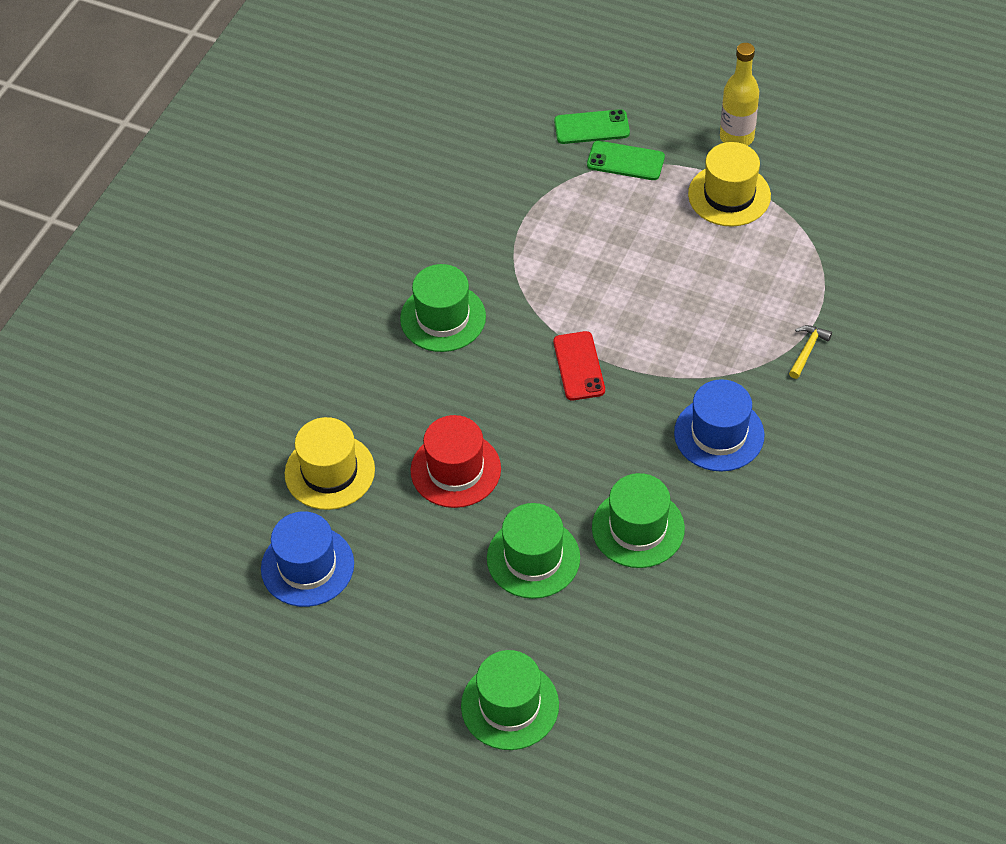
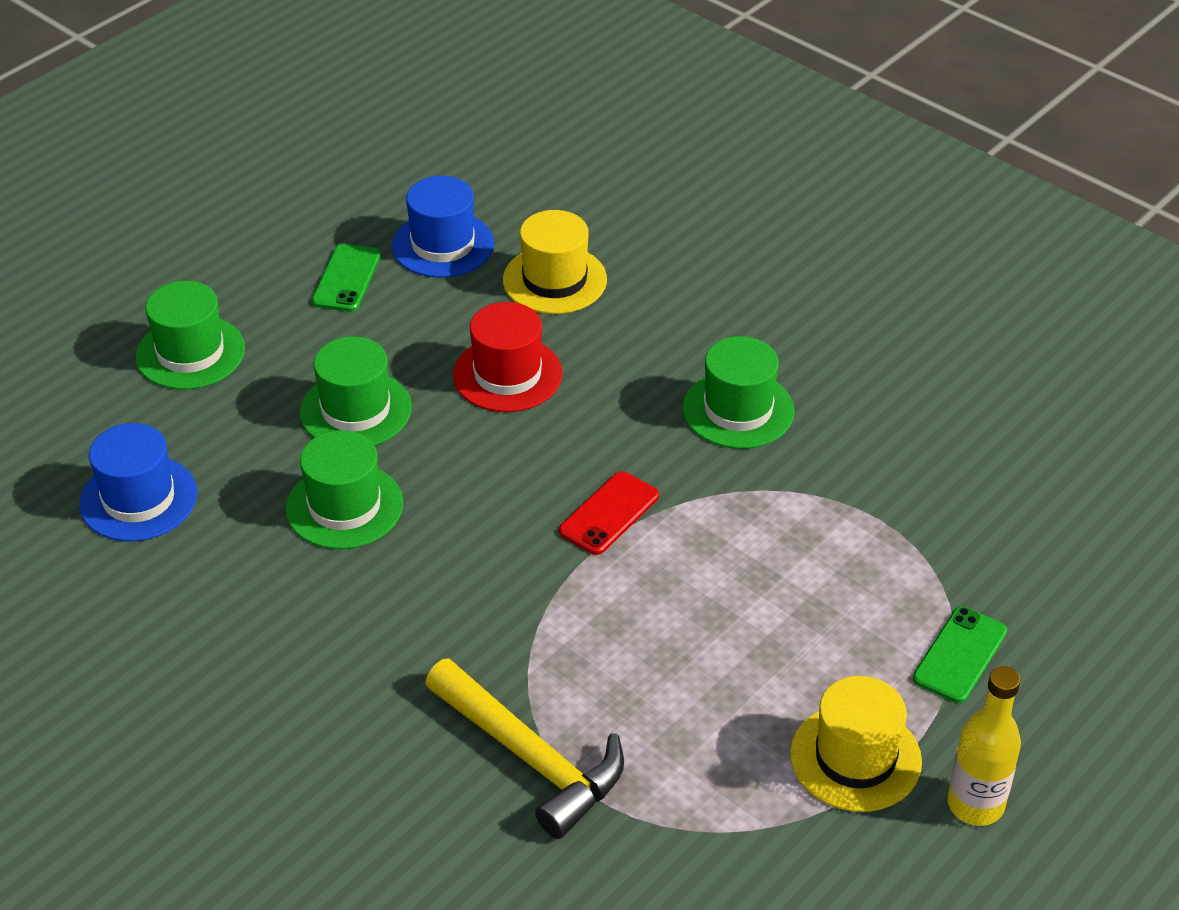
camera: 105 degrees right, 10 degrees down
red phone [553,331,605,400] -> red phone turned 60 degrees counterclockwise [559,471,659,555]
green phone [554,109,630,144] -> green phone moved to [312,244,381,312]
blue hat [674,379,764,471] -> blue hat moved to [79,423,198,541]
yellow hammer [789,325,832,379] -> yellow hammer [425,658,624,839], size x2.35

